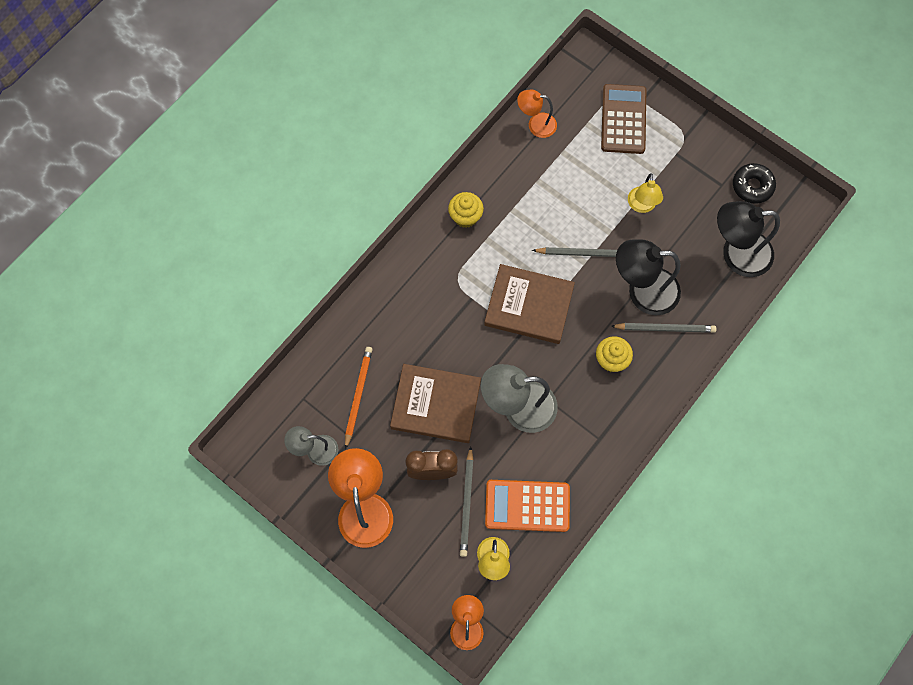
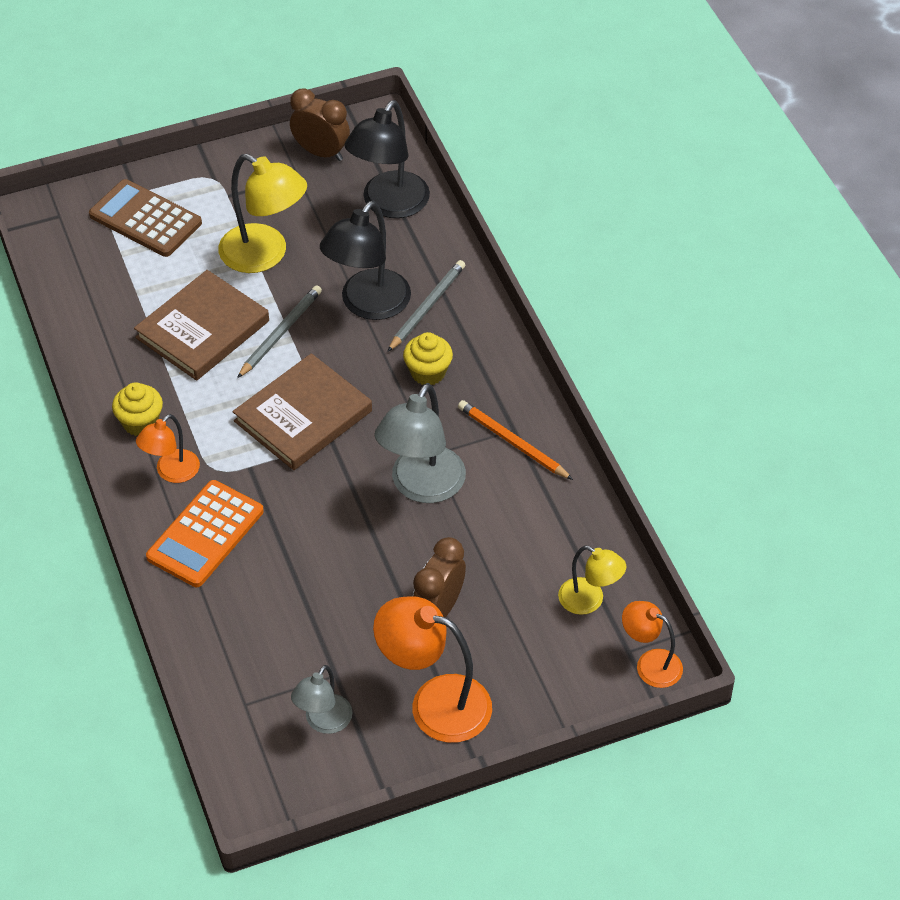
camera: 60 degrees left, 20 degrees down
orange pencil [345,347,373,449] -> orange pencil moved to [458,400,573,480]
brown book [390,364,481,443] -> brown book moved to [134,270,269,381]
grey pencil [460,447,474,557] -> none
orange calculator [485,480,570,532] -> orange calculator moved to [146,480,264,587]
orange lamp [517,90,557,138] -> orange lamp moved to [136,414,200,483]
yellow lamp [628,173,663,213] -> yellow lamp [218,154,307,273], size x1.71
black donut [733,163,776,204] -> brown clock [290,89,350,161]

